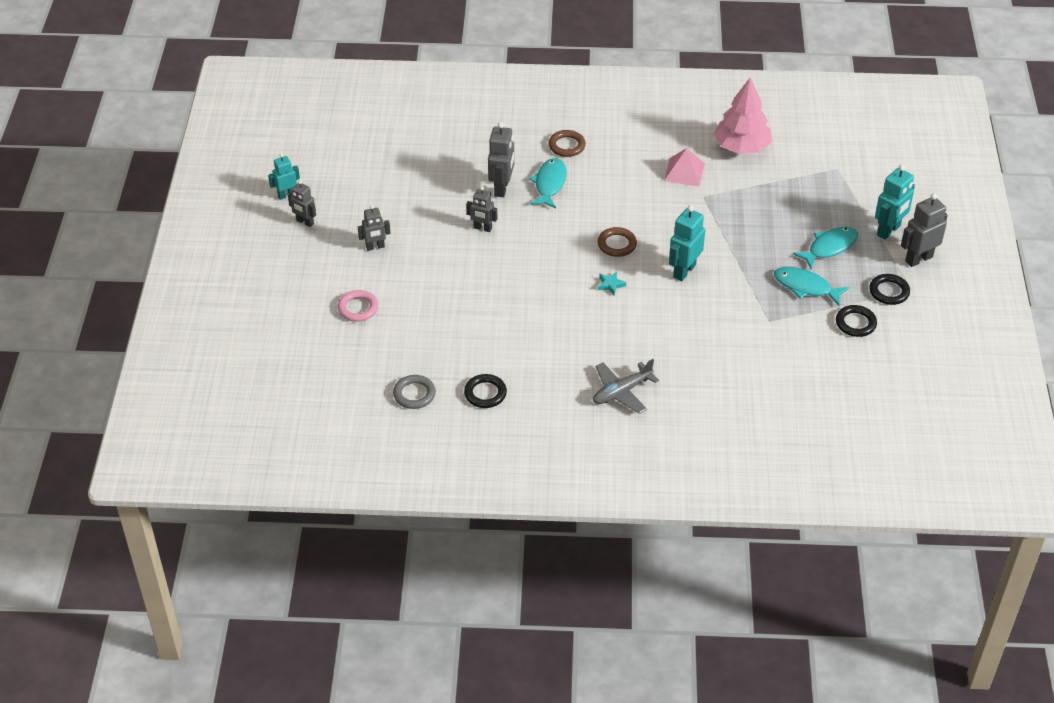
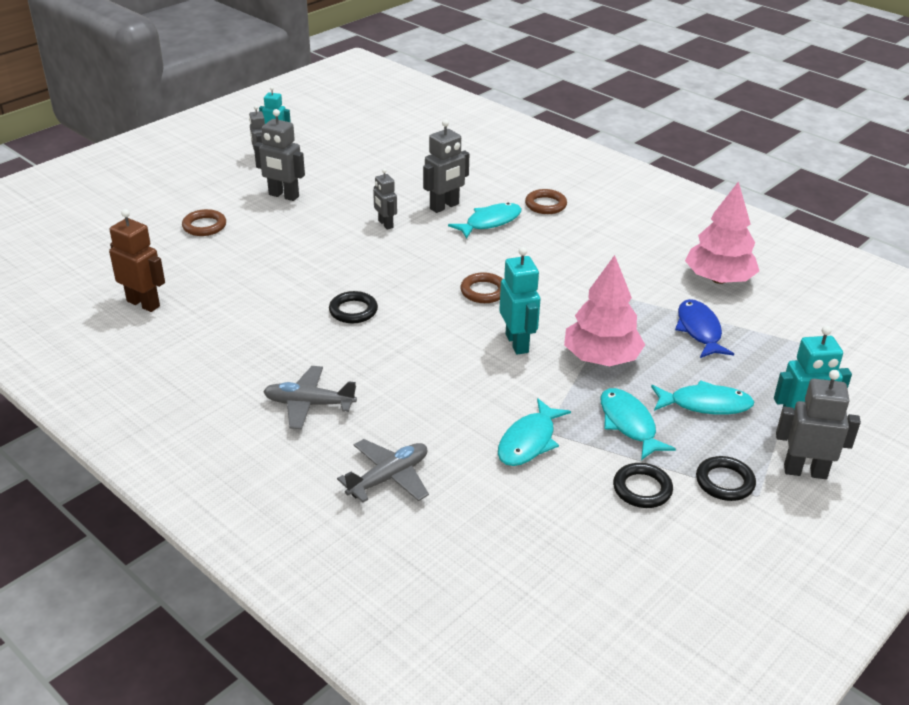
camera: 40 degrees right, 10 degrees down
pink ring [338,290,378,322] -> brown ring [182,209,226,236]
grey robot [358,205,390,251] -> grey robot [254,109,305,201], size x1.55
grey ring [393,375,436,409] -> brown robot [109,209,165,312]
black ring [464,374,507,408] -> black ring moved to [329,291,378,323]
turquoise star [598,272,626,295] -> none
pink pyramid [664,148,705,186] -> none
turquoise robot [669,205,705,281] -> turquoise robot turned 90 degrees clockwise [499,247,540,355]
none -> grey plane [337,439,429,503]
none -> turquoise fish [498,398,571,466]
none -> pink tree [564,255,645,366]
none -> blue fish [675,299,734,358]

